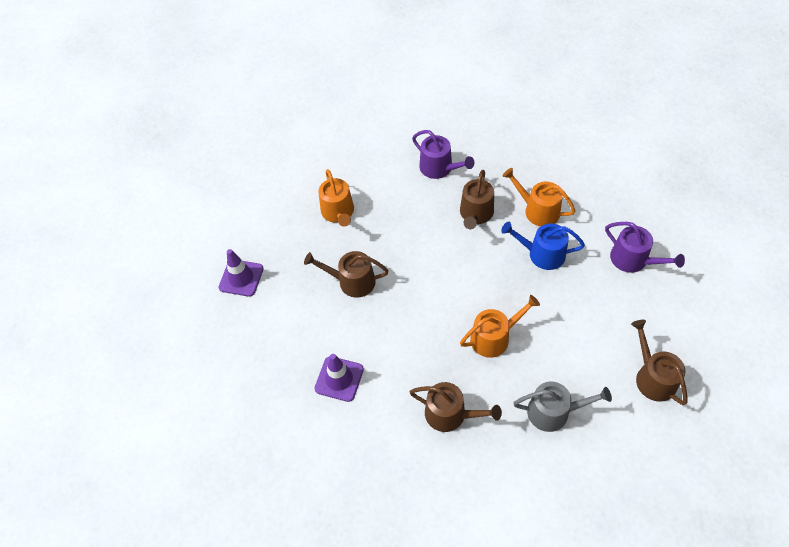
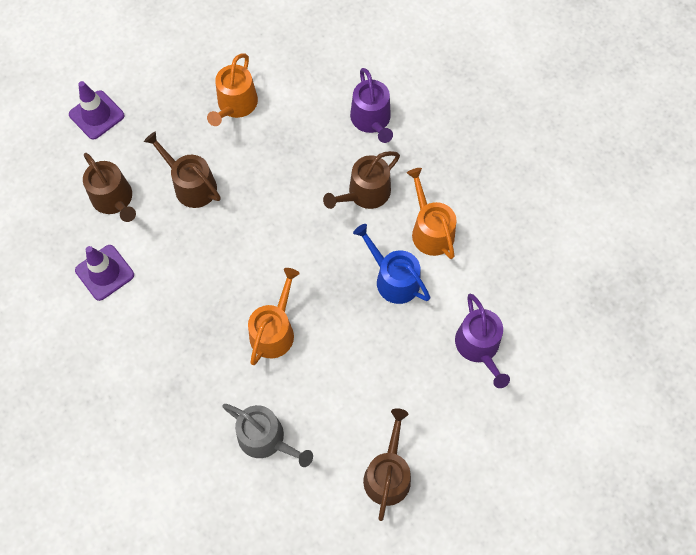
camera: 30 degrees right, 10 degrees up
brown watering can [410,382,502,432] -> brown watering can moved to [83,153,136,222]
orange watering can [460,295,540,358] -> orange watering can turned 75 degrees counterclockwise [248,268,300,365]

